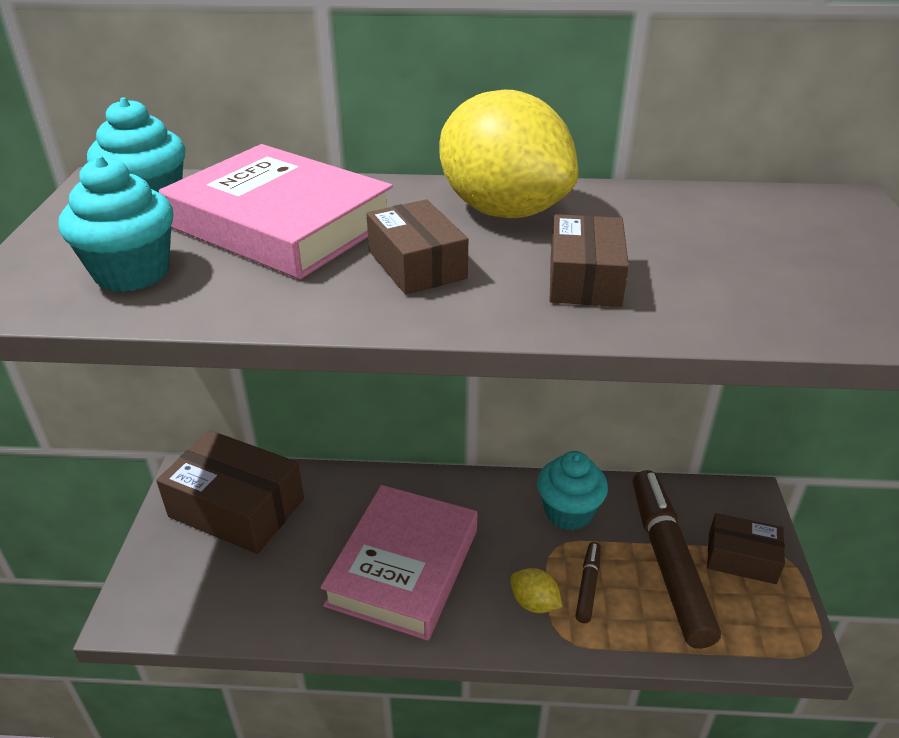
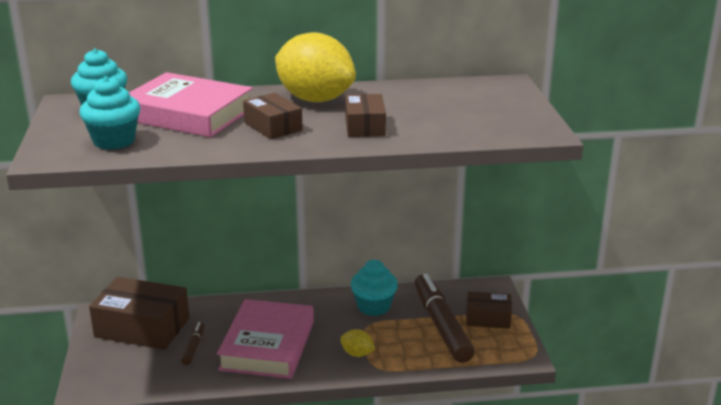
camera: 10 degrees left, 10 degrees down
brown marker [576,542,601,623] -> brown marker moved to [181,322,205,365]

